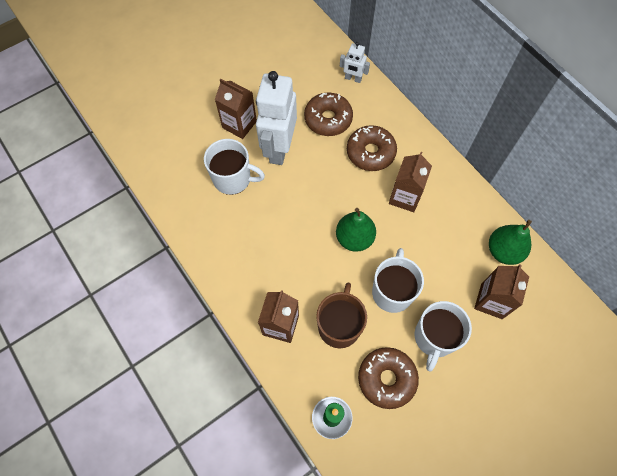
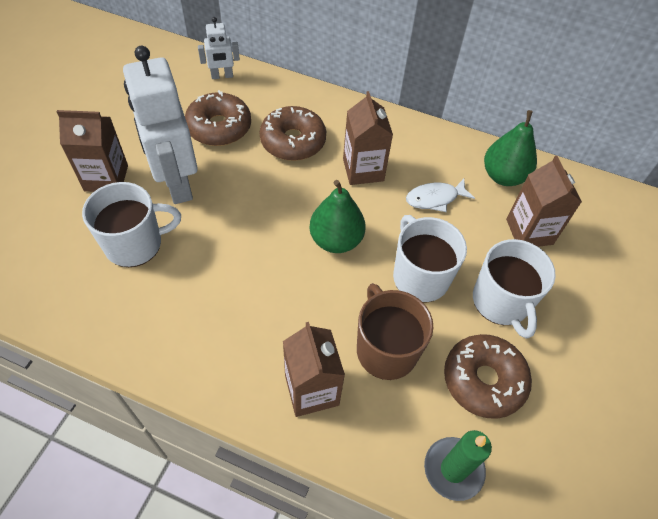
camera: 35 degrees left, 10 degrees down
none -> white fish [406,179,475,212]

